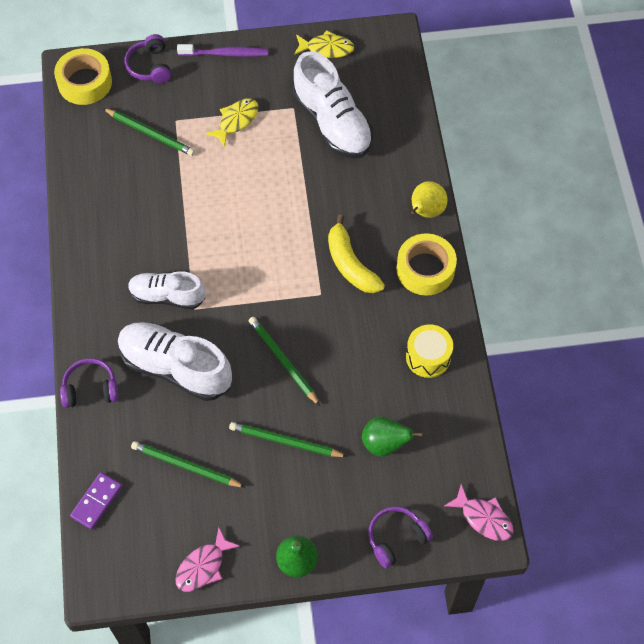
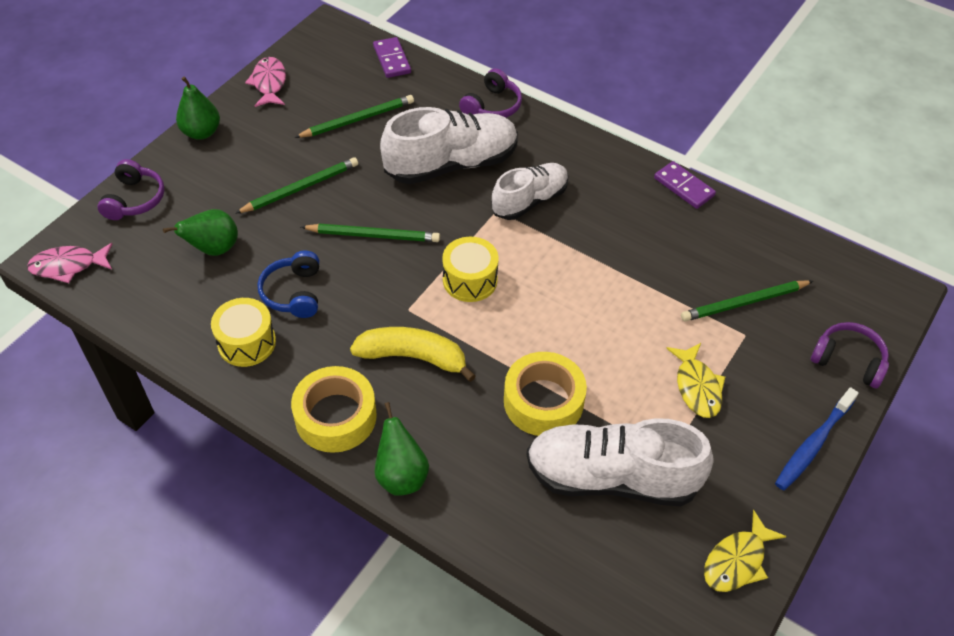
camera: 130 degrees right, 10 degrees down
yellow tape [54,48,112,105] -> yellow tape moved to [504,352,587,436]
purple toothbrush [177,44,268,57] -> blue toothbrush [775,387,859,491]
yellow pear [411,181,448,218] -> green pear [375,402,429,496]
none -> blue headphones [257,251,319,318]
none -> yellow drum [442,237,499,302]
none -> purple domino [654,161,716,209]

